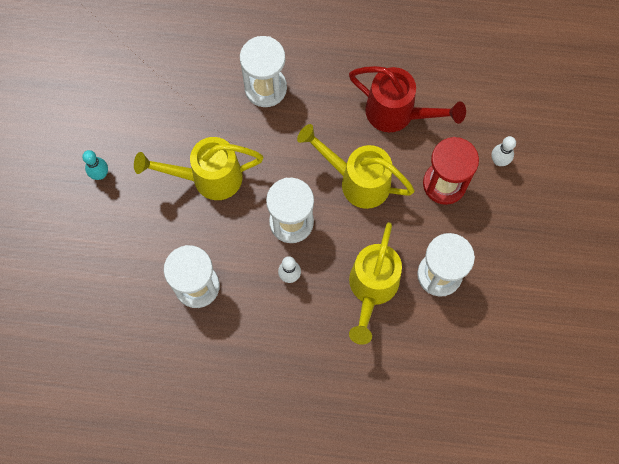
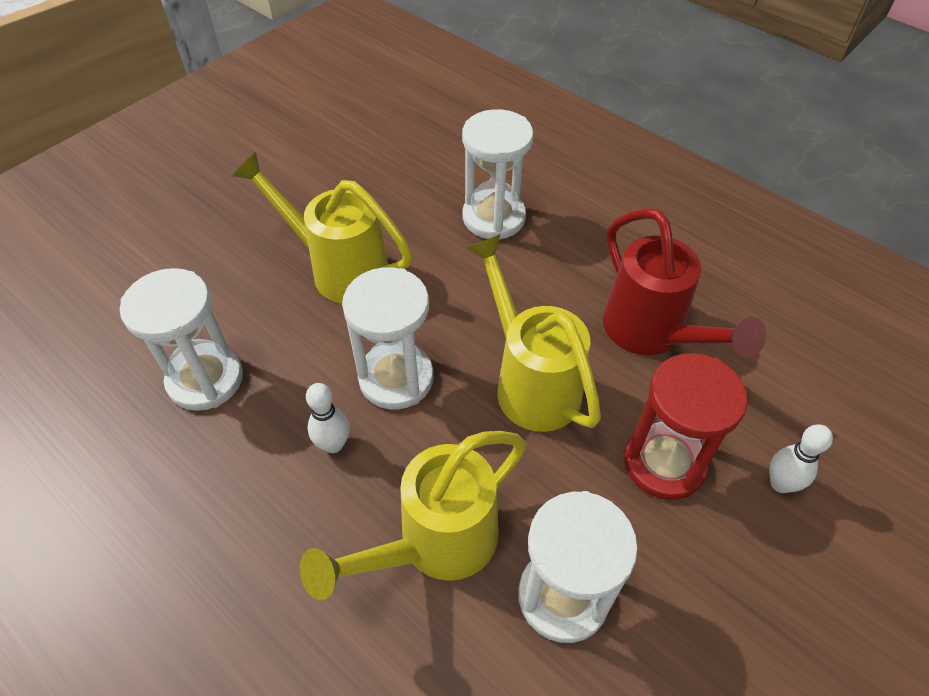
camera: 35 degrees right, 20 degrees down
turquoise bowling pin [82,150,108,180] -> none

